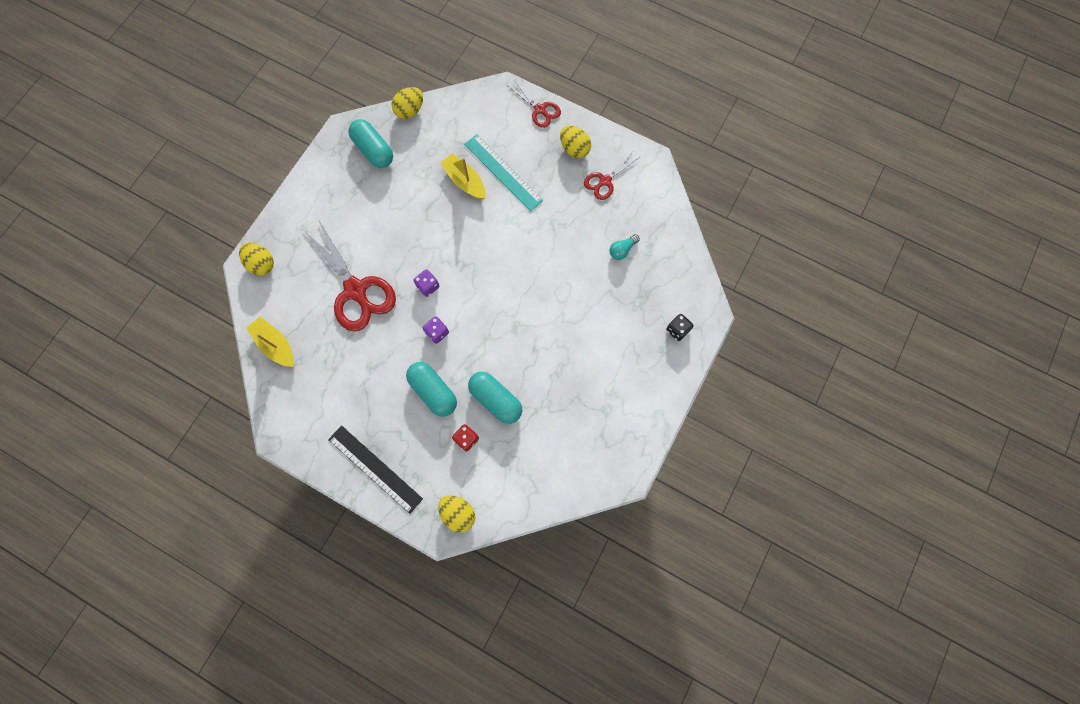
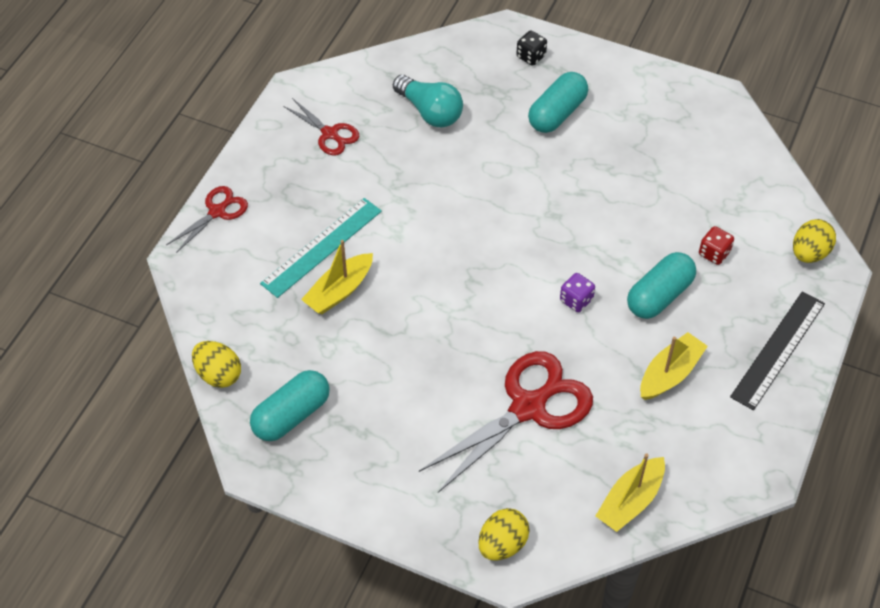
camera: 95 degrees left, 20 degrees down
purple dice [413,269,439,297] -> none
turquoise capsule [468,372,522,424] -> turquoise capsule moved to [528,72,588,133]
yellow egg [560,126,591,158] -> none
turquoise light bulb [609,234,640,260] -> turquoise light bulb [393,75,463,127], size x1.78
none -> yellow boat [640,332,708,400]

